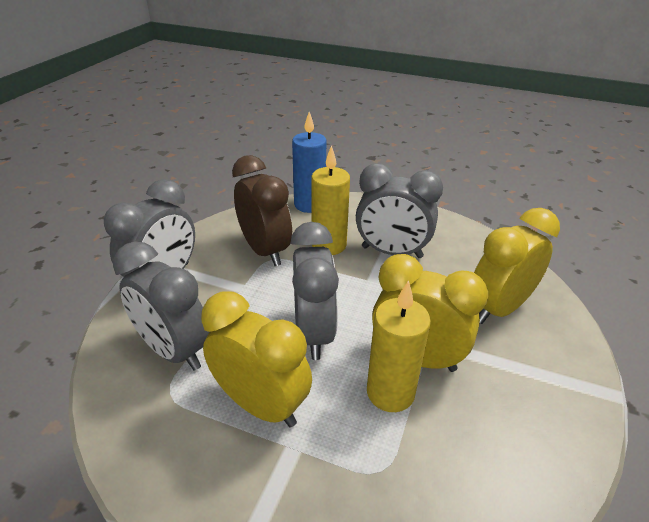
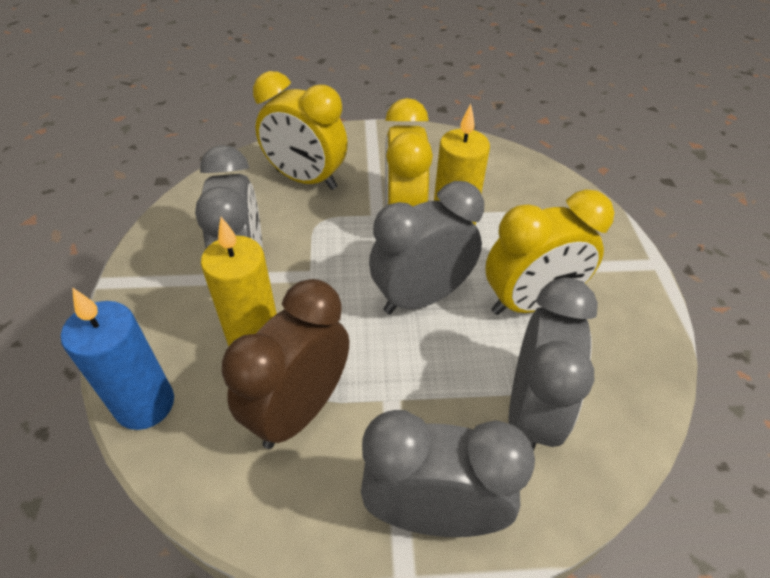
camera: 115 degrees left, 10 degrees up
yellow clock [201,291,312,427] -> yellow clock turned 120 degrees counterclockwise [485,189,615,315]

